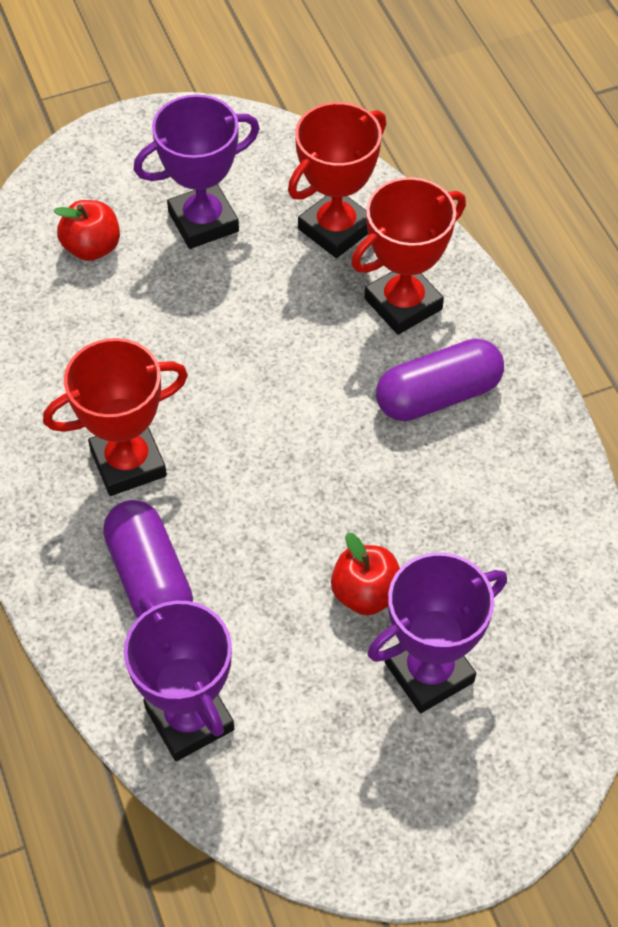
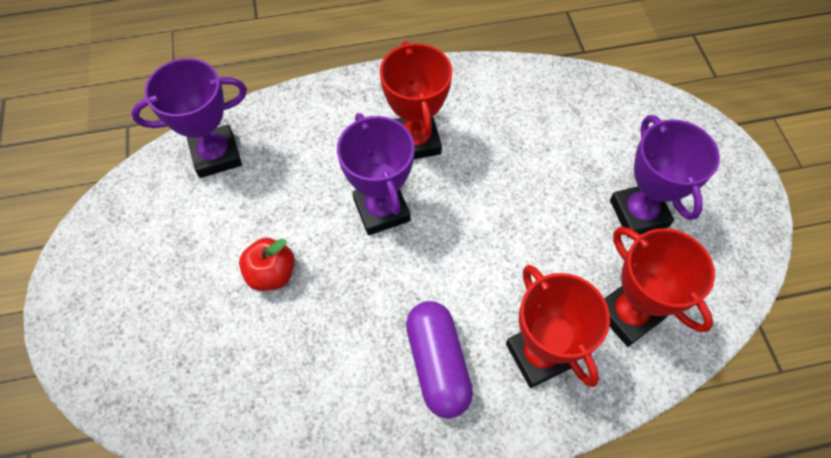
camera: 100 degrees right, 5 degrees up
red apple [54,200,120,261] -> none
purple capsule [103,500,193,618] -> none
purple trophy [367,552,507,713] -> purple trophy moved to [337,113,415,235]

